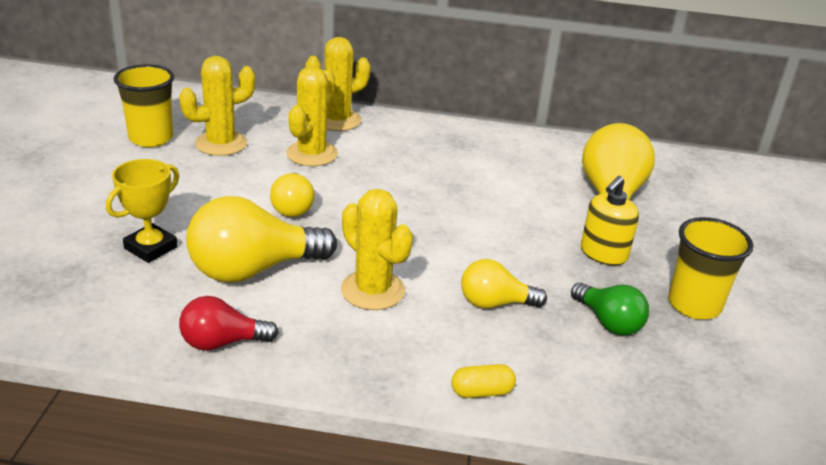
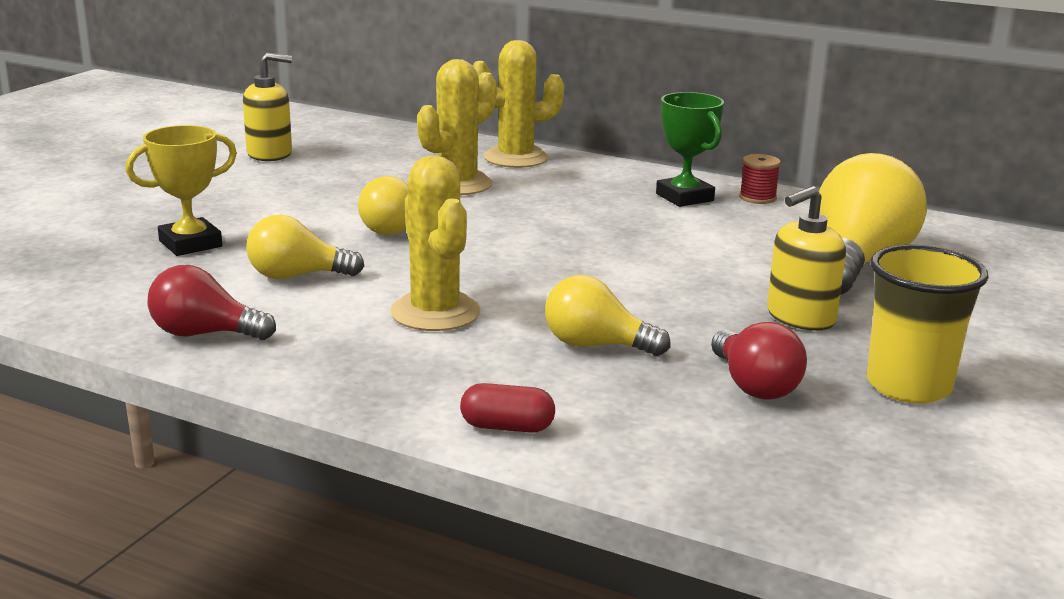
camera: 20 degrees right, 10 degrees down
yellow cup [114,64,174,147] -> yellow soap dispenser [243,52,292,161]
yellow cactus [179,56,255,156] -> none
yellow light bulb [186,196,337,283] -> yellow light bulb [246,215,364,279], size x0.57
yellow capsule [451,364,516,398] -> red capsule [460,383,555,433]
green light bulb [571,282,649,335] -> red light bulb [711,322,807,400]
none -> green trophy [656,92,724,207]
none -> red spool [739,154,781,204]

